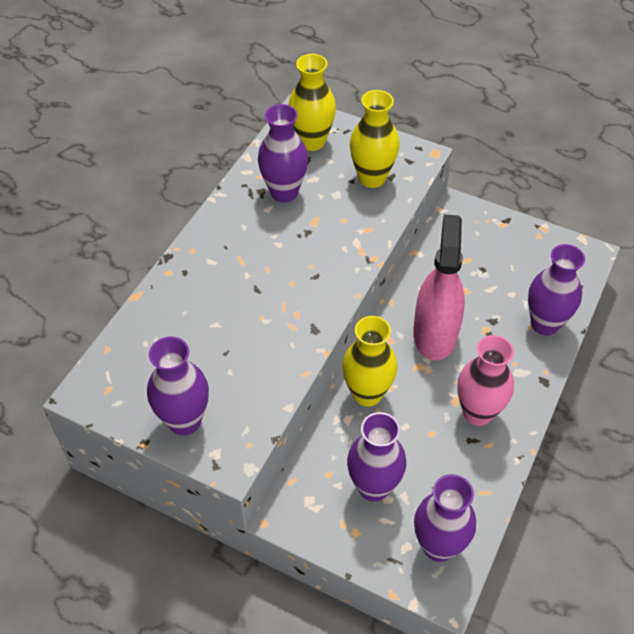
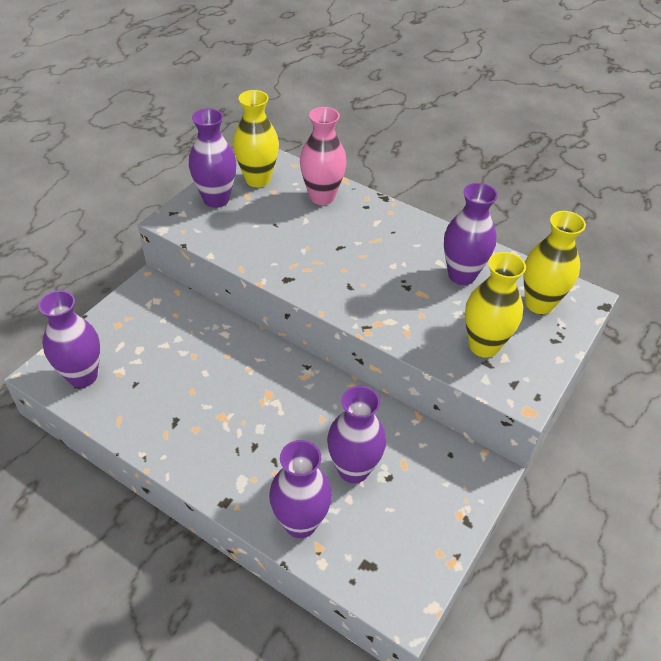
camera: 95 degrees right, 5 degrees down
yellow vase [342,316,397,407] -> yellow vase moved to [233,90,279,187]
purple vase [347,412,406,502] -> purple vase moved to [327,386,386,484]
pink spray bottle [413,214,465,360] -> none
pink vase [457,335,514,426] -> pink vase moved to [300,107,347,205]

